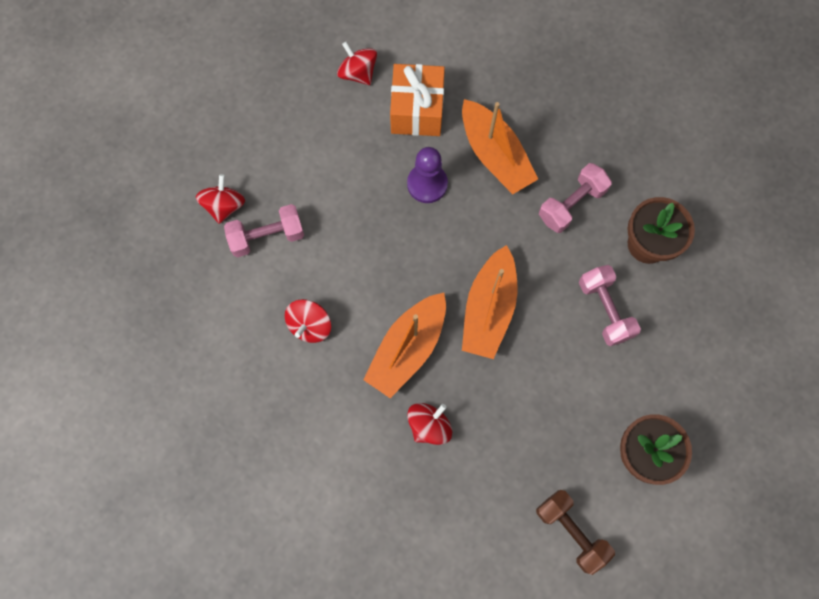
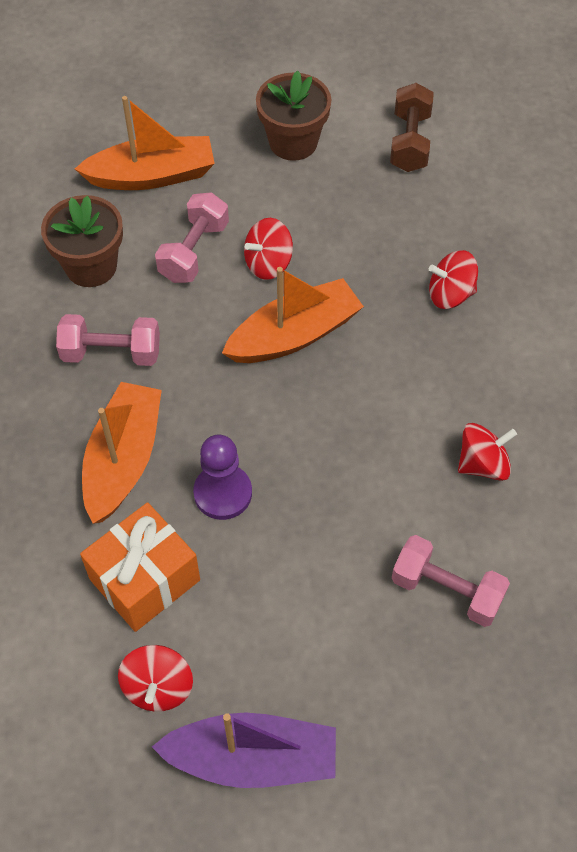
camera: 135 degrees left, 15 degrees down
red spinning top [196,174,245,224] -> red spinning top moved to [244,218,293,280]
orange boat [363,293,446,398] -> orange boat moved to [75,96,215,190]
none -> purple boat [152,712,336,788]

